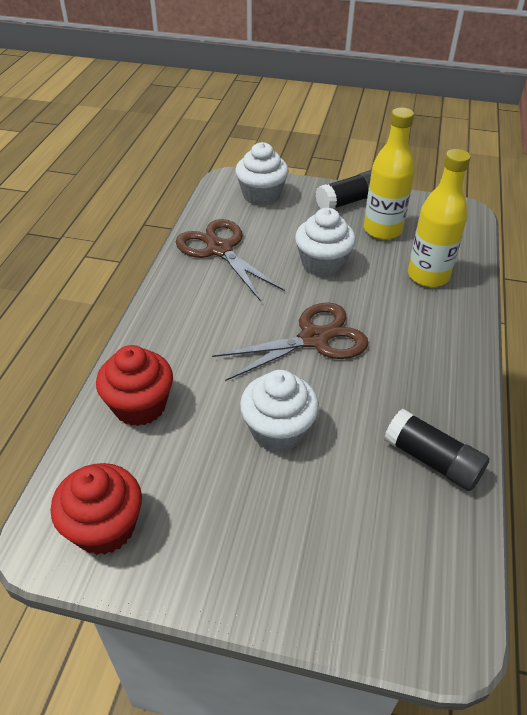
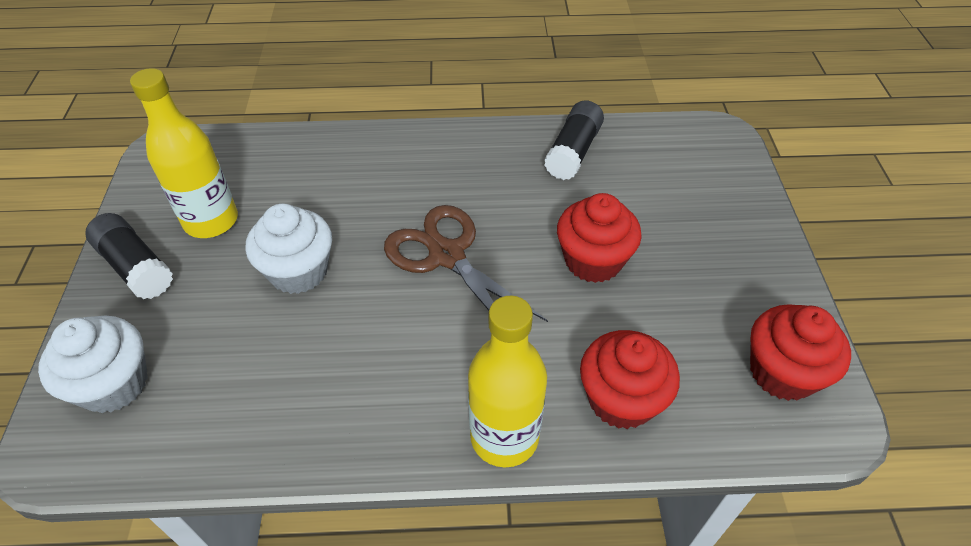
camera: 105 degrees left, 5 degrees up
brown scissors [176,219,285,300] -> none
white cupcake [240,370,319,452] -> red cupcake [557,193,642,283]
yellow bottle [408,149,471,287] -> yellow bottle moved to [468,296,547,467]

